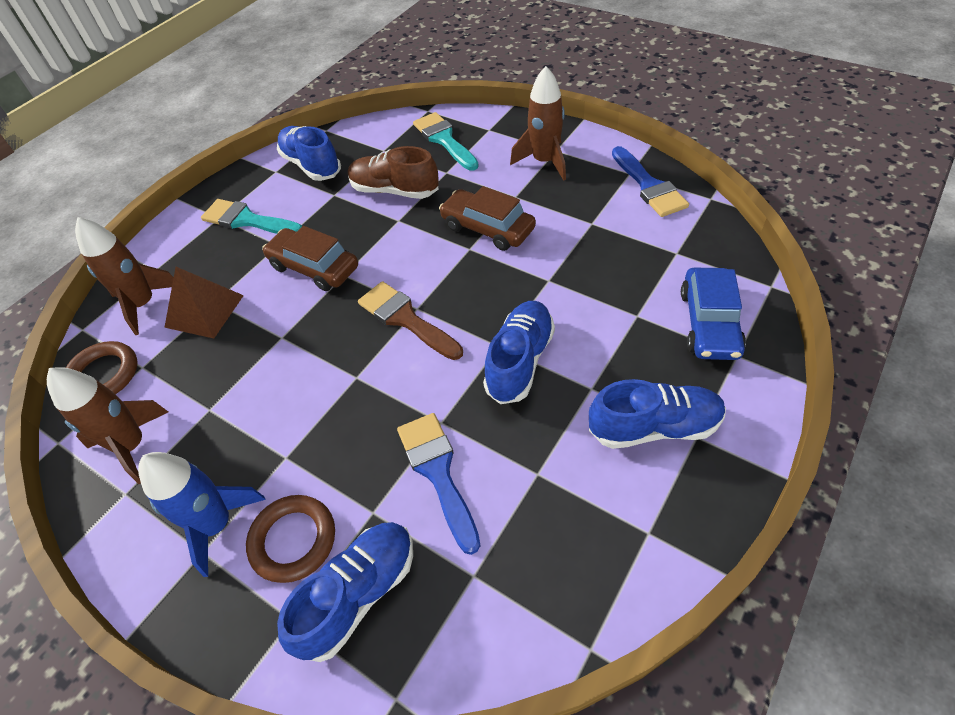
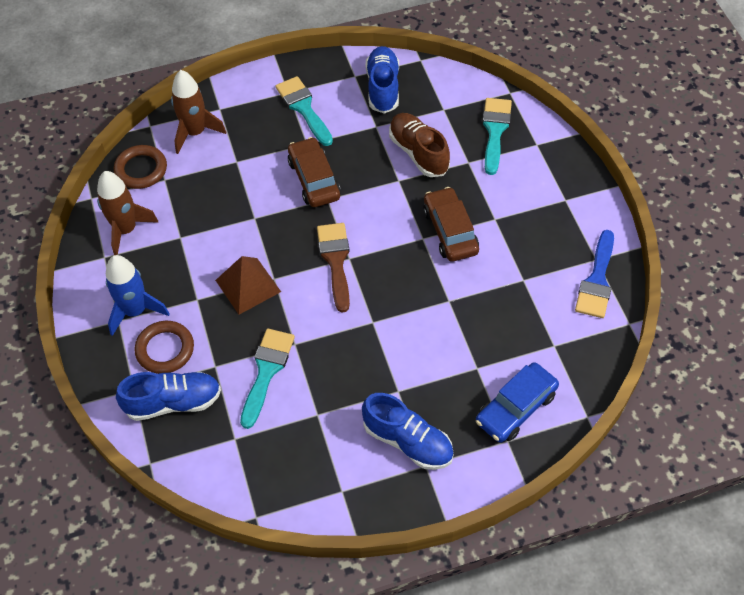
camera: 35 degrees right, 5 degrees up
brown pyramid [164,267,244,339] -> brown pyramid moved to [215,256,281,315]
blue brush [397,413,481,555] -> turquoise brush [240,328,295,429]
blue shoe [483,301,555,404] -> none
brown rocket [510,66,566,181] -> none

